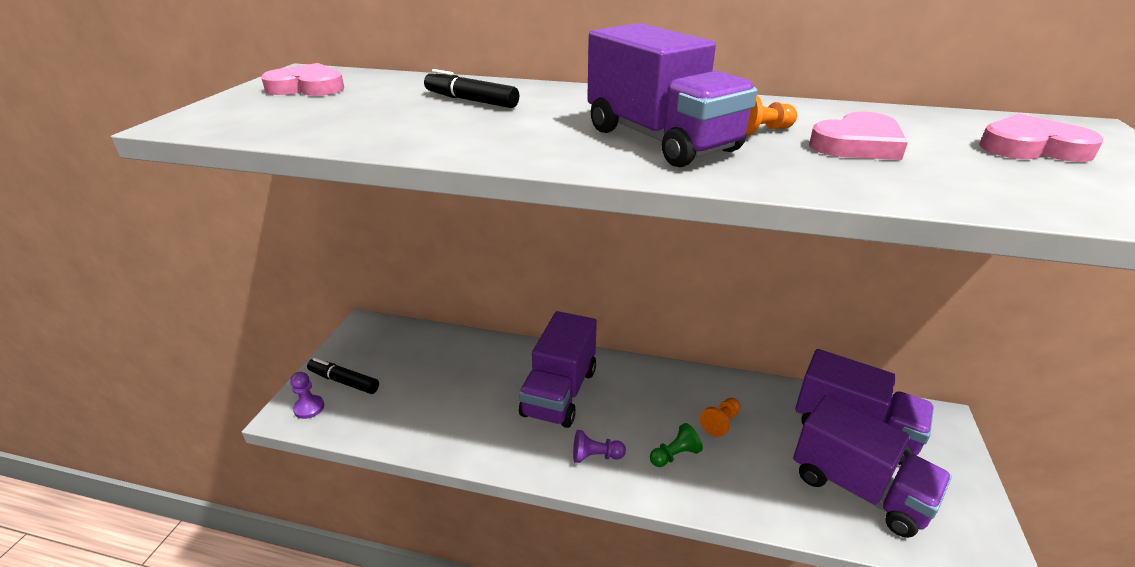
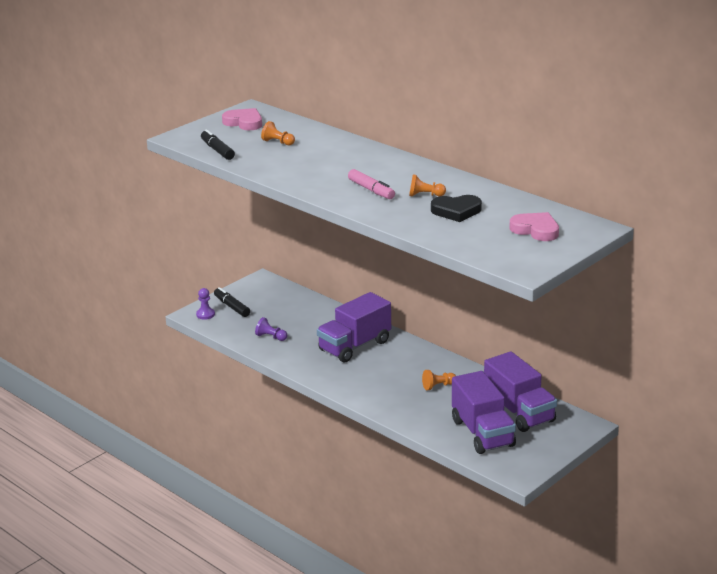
camera: 30 degrees right, 5 degrees down
black marker [424,69,519,108] -> black marker moved to [201,129,235,160]
purple pawn [573,430,626,463] -> purple pawn moved to [255,317,287,341]
purple truck [587,23,757,167] -> pink marker [348,169,395,199]
green pawn [650,423,703,467] -> none
pink heart [809,111,908,160] -> black heart [431,195,482,222]
none -> orange pawn [261,121,295,145]

